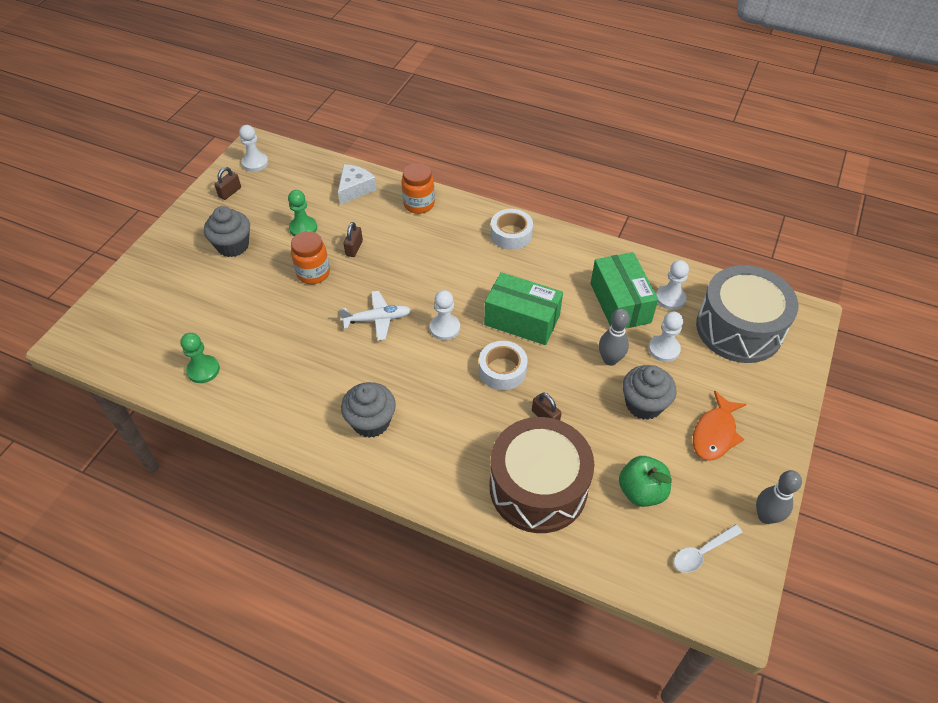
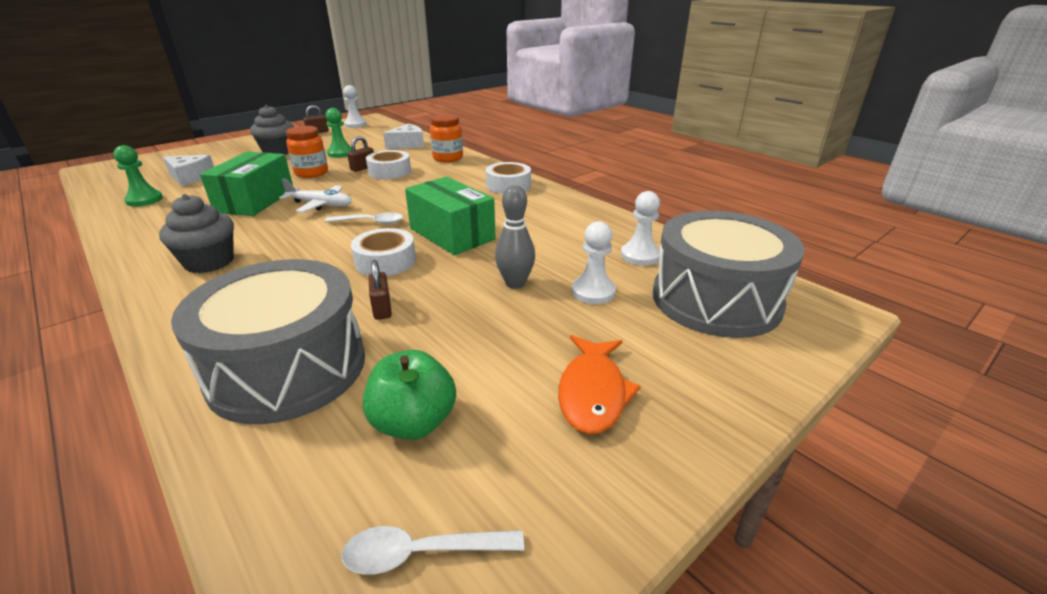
camera: 25 degrees right, 20 degrees down
white pawn [430,290,460,340] -> white spoon [325,212,403,224]
brown drum [490,417,595,533] -> grey drum [171,259,365,424]
green box [590,252,658,329] -> green box moved to [200,152,293,216]
grey cupcake [622,365,676,420] -> none
orange fish [693,390,746,461] -> orange fish turned 45 degrees counterclockwise [558,335,641,434]
grey bowling pin [756,470,802,524] -> none
none -> white cheese [163,155,214,186]
none -> white tape [366,150,411,179]

